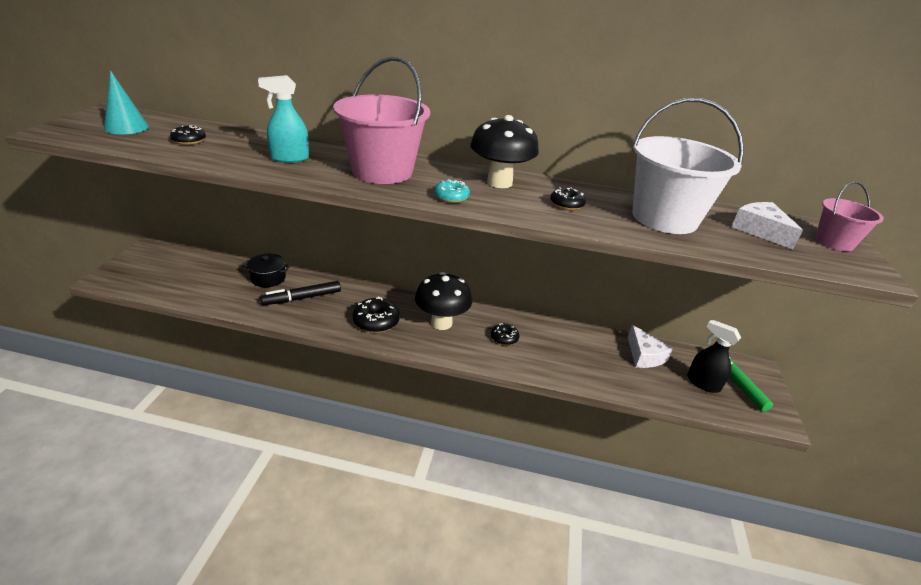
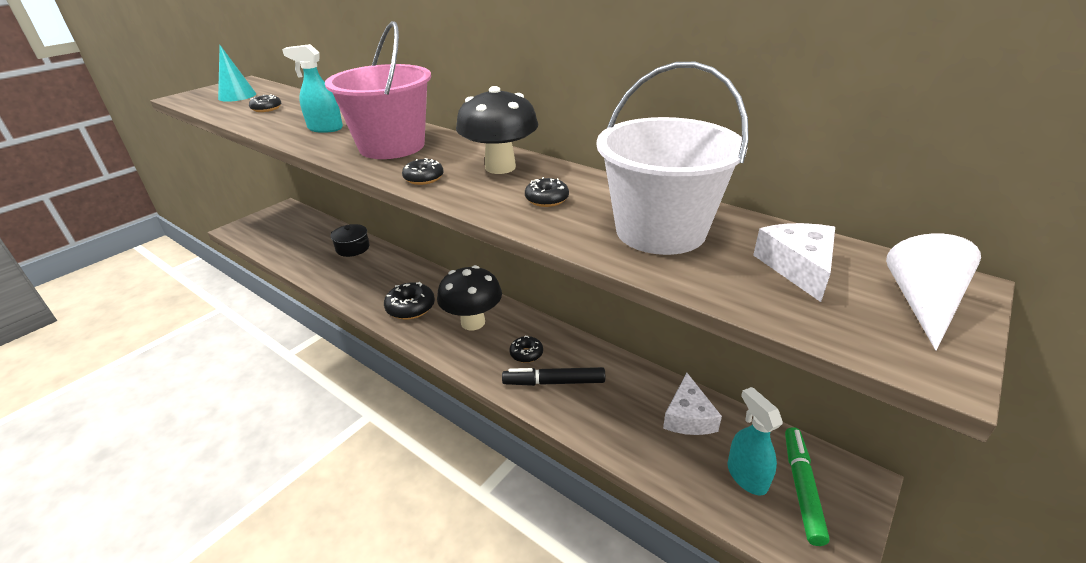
camera: 30 degrees right, 0 degrees up
black marker [260,281,341,305] -> black marker moved to [502,367,605,386]
turquoise donut [434,179,470,203] -> black donut [402,158,444,185]
black spray bottle [687,319,741,393] -> turquoise spray bottle [727,387,783,496]
pink bucket [815,181,884,251] -> white cone [886,233,981,351]

